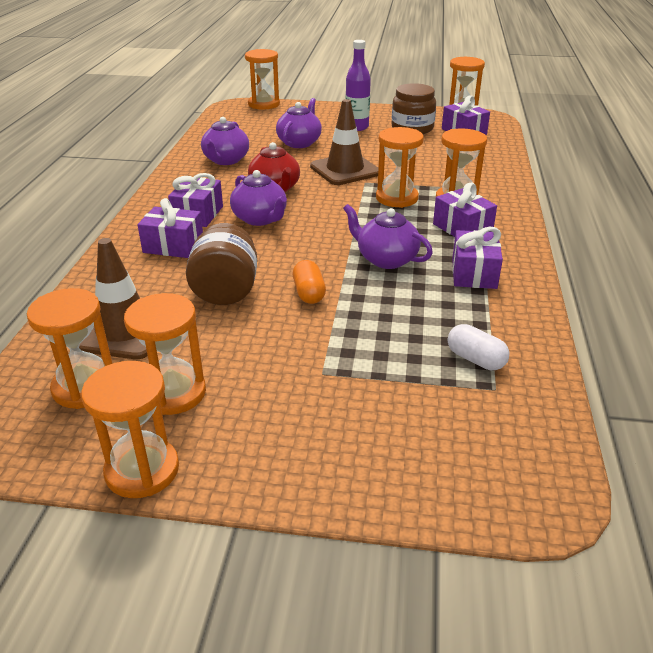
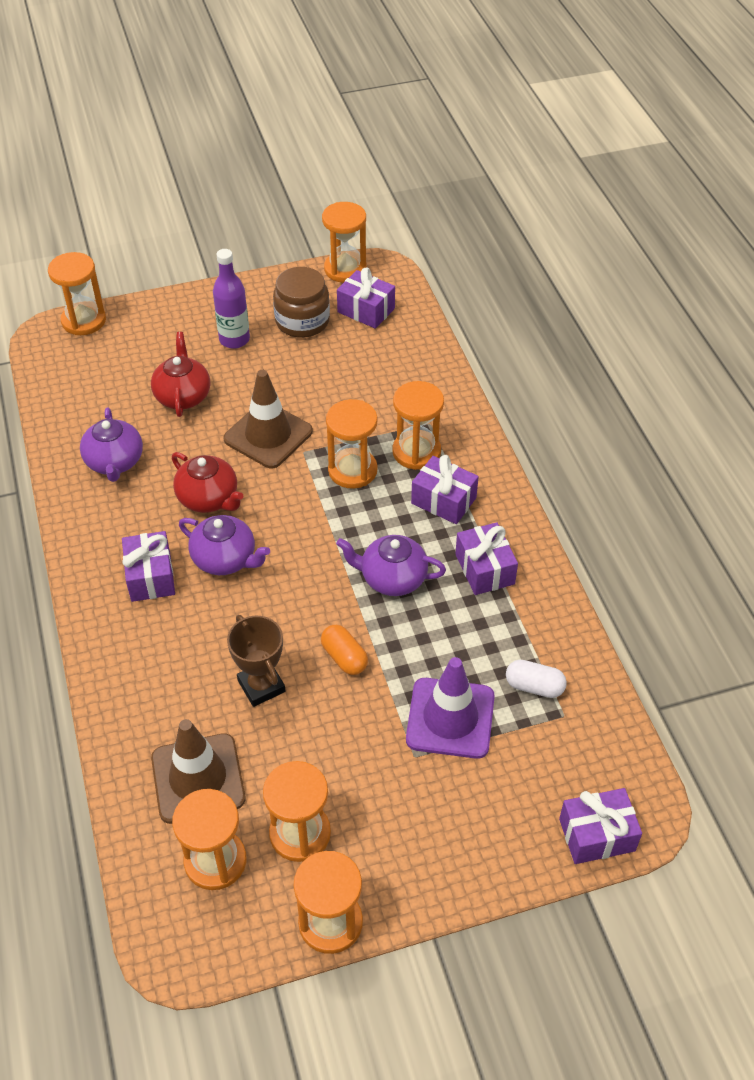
camera: 25 degrees left, 15 degrees up
purple gift [138,198,203,258] -> purple gift moved to [559,788,642,864]
brown jar [186,223,257,305] -> brown trophy [227,615,285,707]
purple teapot [276,98,322,148] -> red teapot [151,332,210,417]
none -> purple traffic cone [406,657,495,759]

